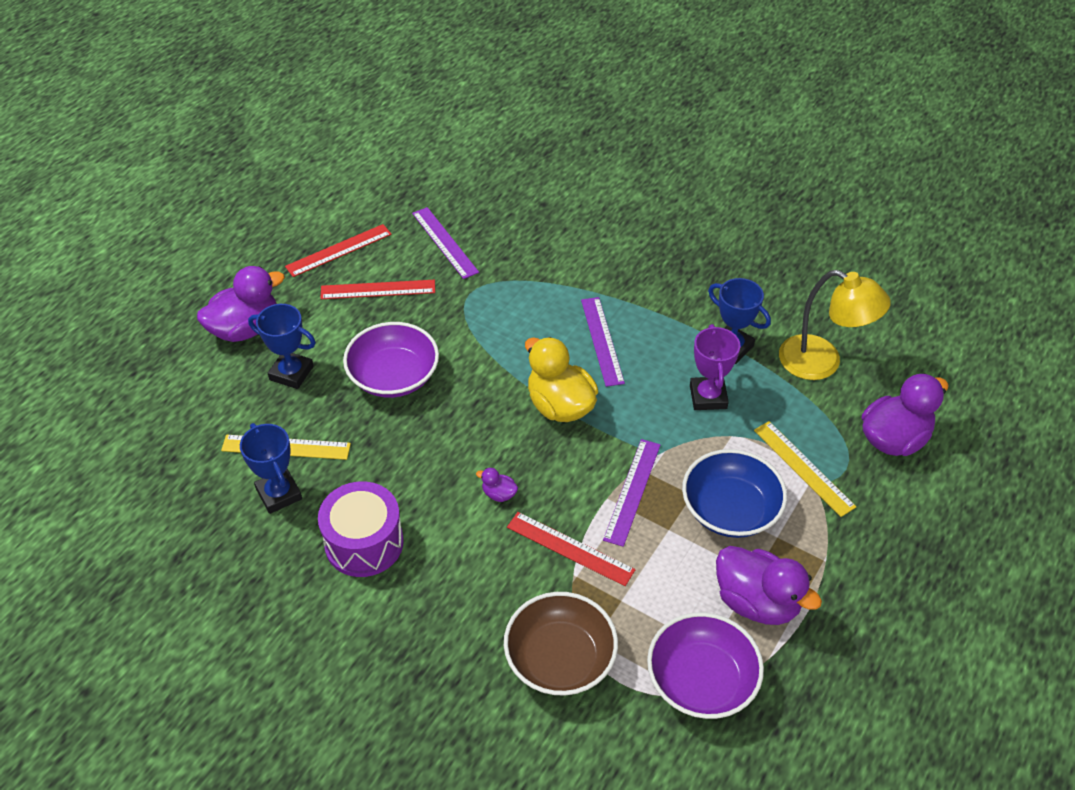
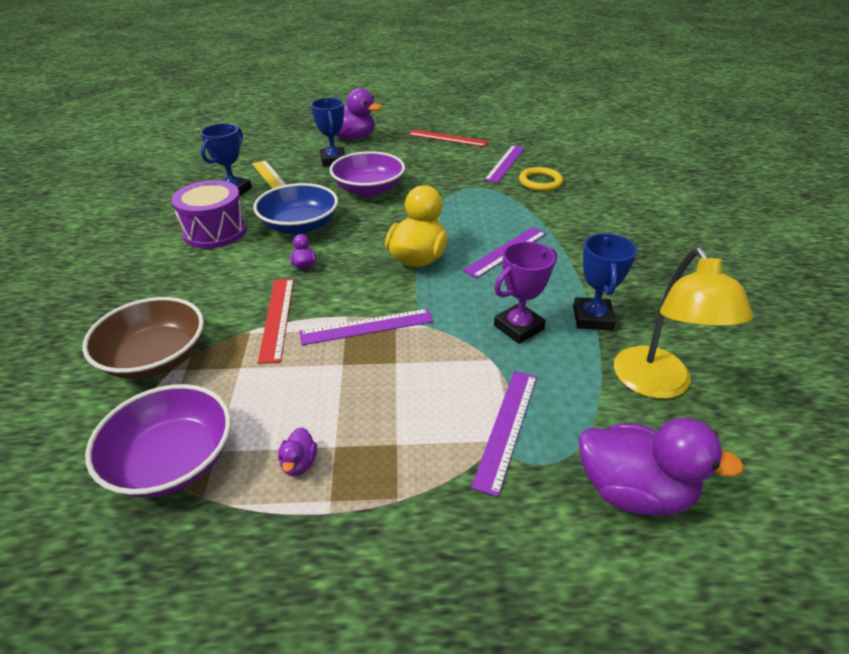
camera: 55 degrees right, 10 degrees down
red ruler [320,280,435,299] -> none
blue bowl [682,449,787,538] -> blue bowl moved to [253,183,338,235]
purple duck [716,546,822,625] -> purple duck [278,427,317,476], size x0.43
yellow ruler [754,421,856,517] -> purple ruler [471,371,537,497]
none -> yellow ring [519,167,563,191]

